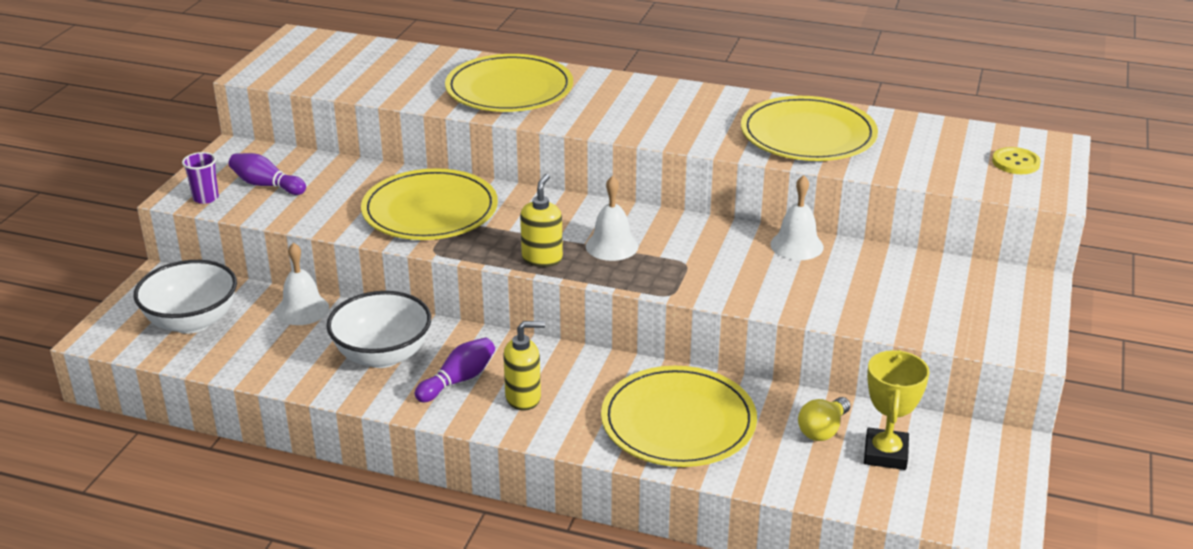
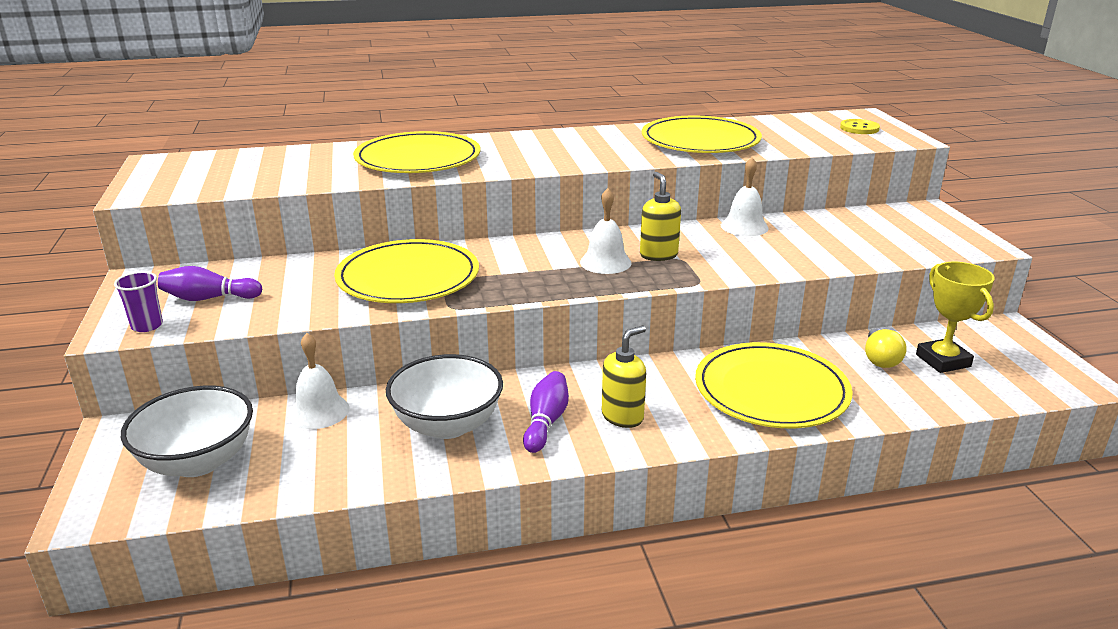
camera: 30 degrees left, 5 degrees down
yellow soap dispenser [520,174,563,267] -> yellow soap dispenser moved to [640,172,681,261]

